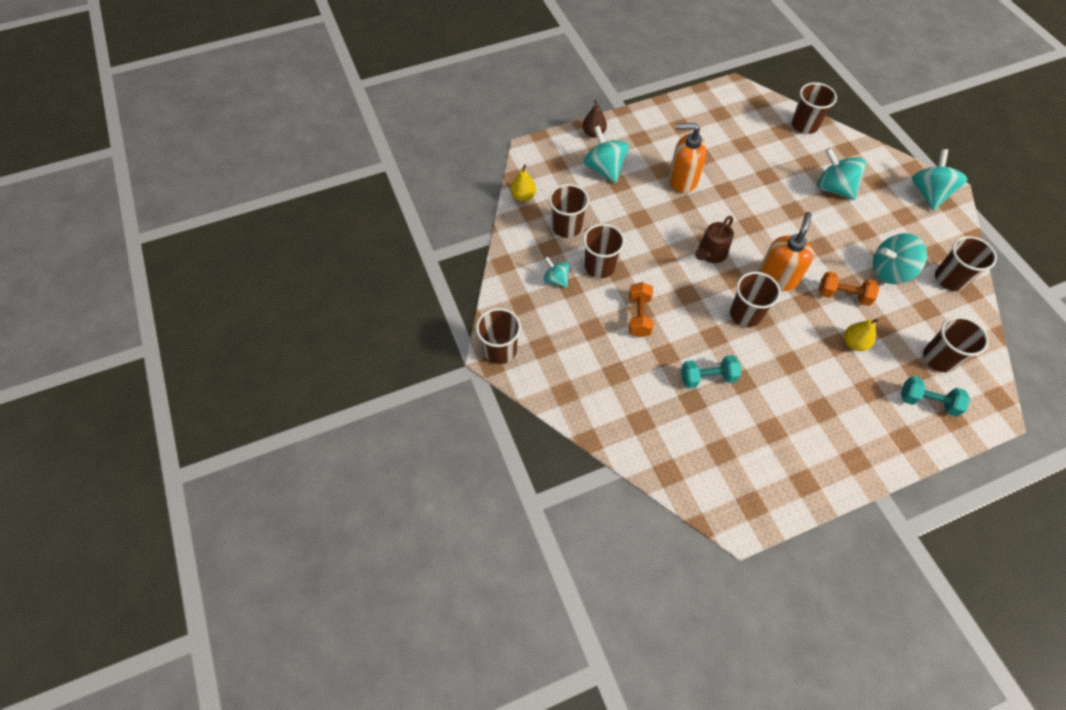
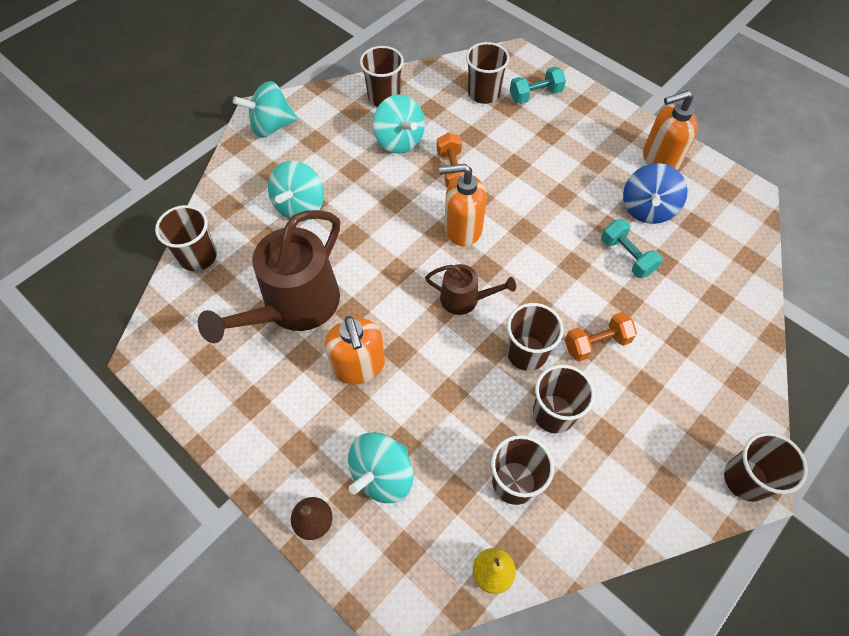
camera: 115 degrees left, 0 degrees up
turquoise spinning top [544,257,569,288] -> none
brown cup [730,272,781,327] -> brown cup moved to [507,303,564,371]
yellow pear [844,318,879,351] -> none
turquoise dumbbell [901,376,970,417] -> turquoise dumbbell turned 75 degrees clockwise [510,67,566,104]
none -> brown watering can [198,210,340,343]
none -> blue spinning top [623,163,687,224]
none -> orange soap dispenser [643,90,698,170]

